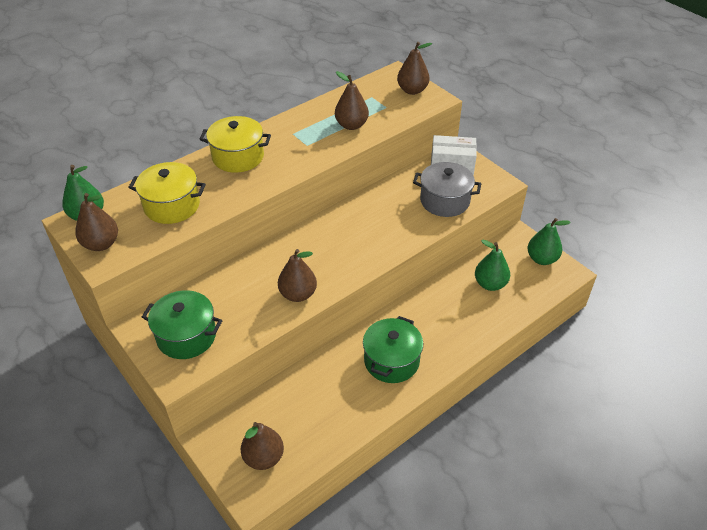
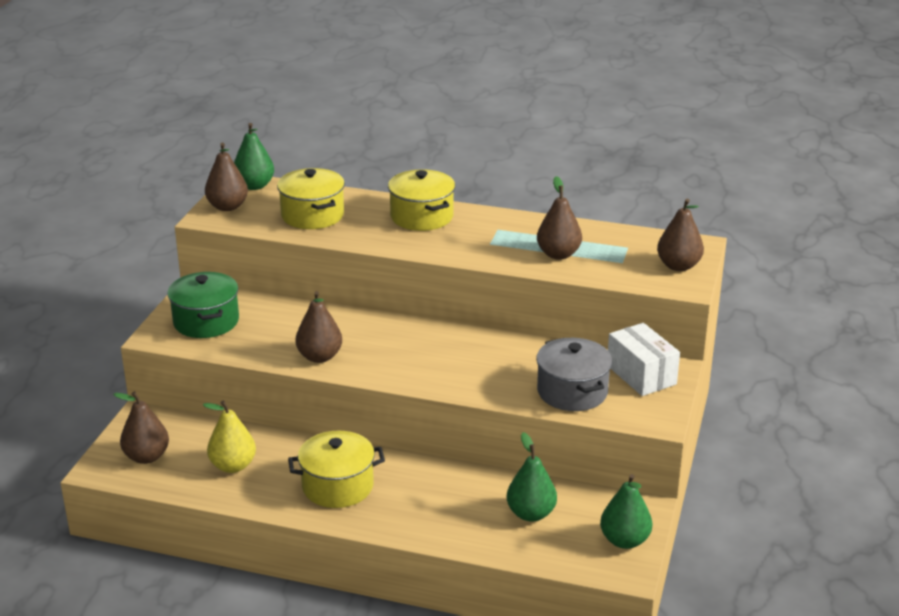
camera: 55 degrees right, 15 degrees down
green pot [363,316,423,383] -> yellow pot [288,431,385,508]
none -> yellow pear [203,400,256,473]

